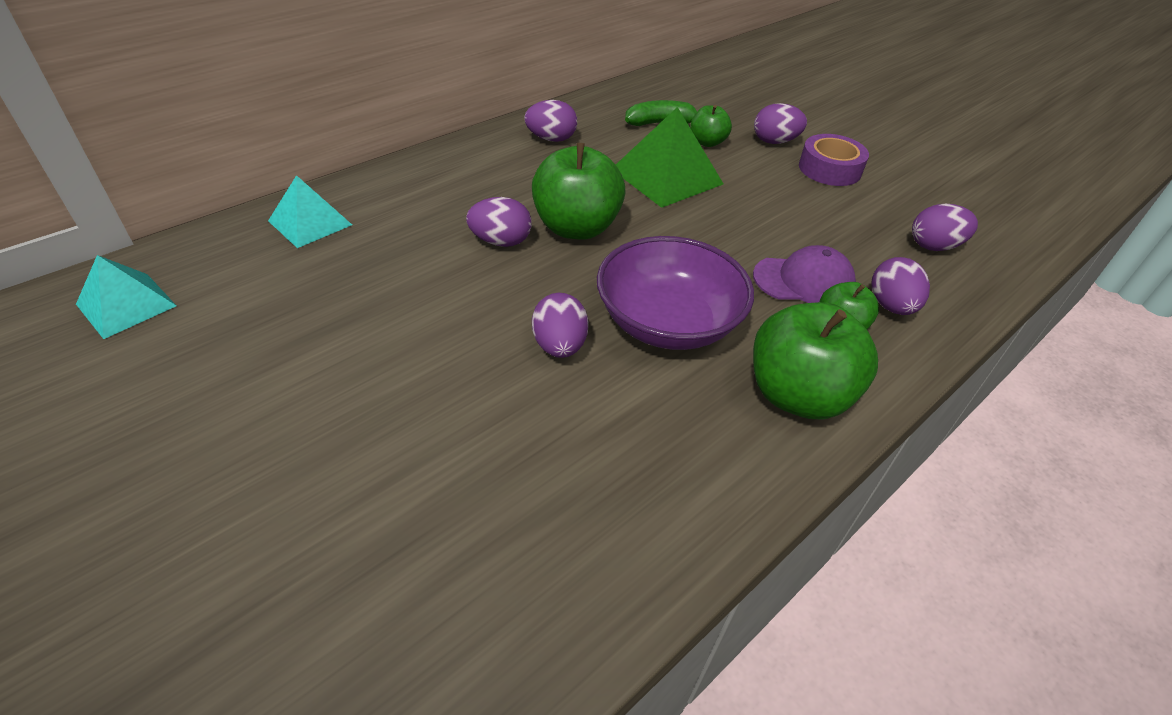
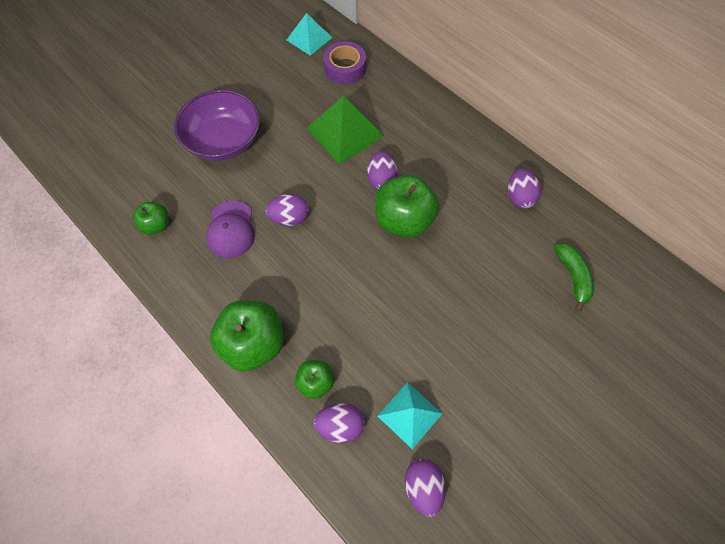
camera: 90 degrees right, 20 degrees up
turquoise pyramid [268,175,352,248] -> turquoise pyramid moved to [377,382,442,449]
purple bowl [597,236,754,350] -> purple bowl moved to [174,89,260,161]
green pyramid [616,107,723,208] -> green pyramid moved to [306,96,384,164]
green apple [690,105,732,147] -> green apple moved to [133,202,168,235]
purple cap [753,245,856,303] -> purple cap moved to [206,200,255,259]
purple egg [754,103,807,144] -> none
purple tape [799,134,869,186] -> purple tape moved to [323,41,366,84]

